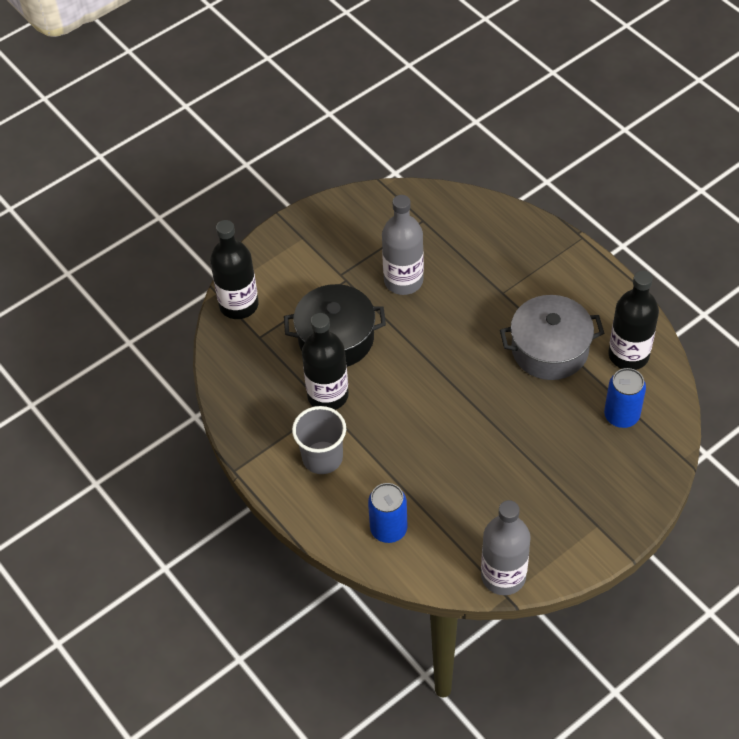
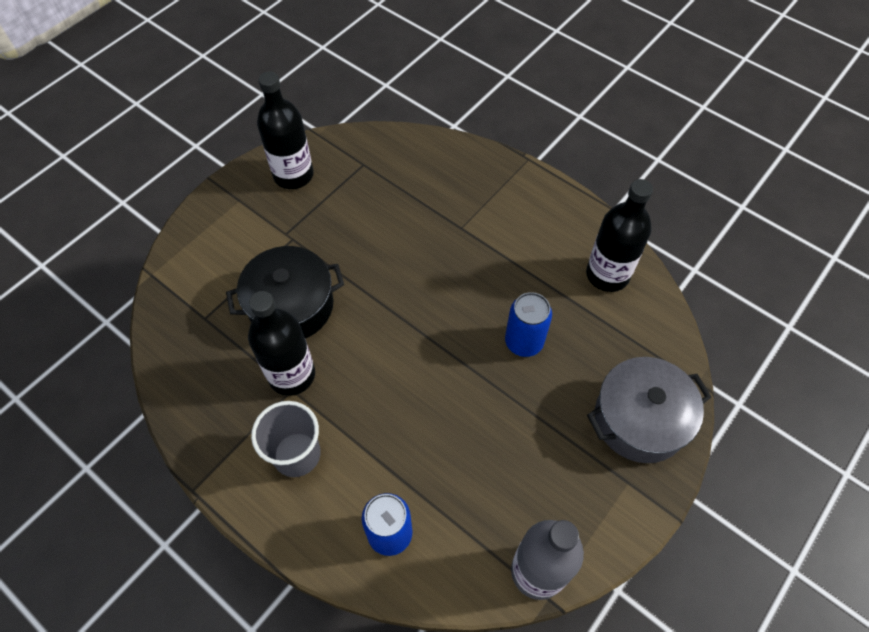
camera: 15 degrees left, 5 degrees up
black bottle [210,220,259,319] -> black bottle moved to [257,71,314,189]
grey bottle [382,195,424,295] -> none
grey pot [500,295,604,380] -> grey pot moved to [587,357,711,463]
blue can [604,368,646,428] -> blue can moved to [505,292,552,357]

